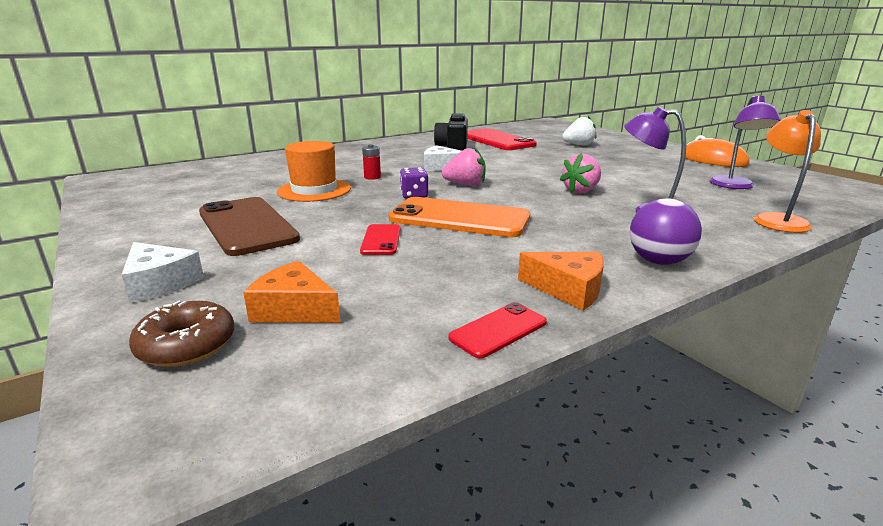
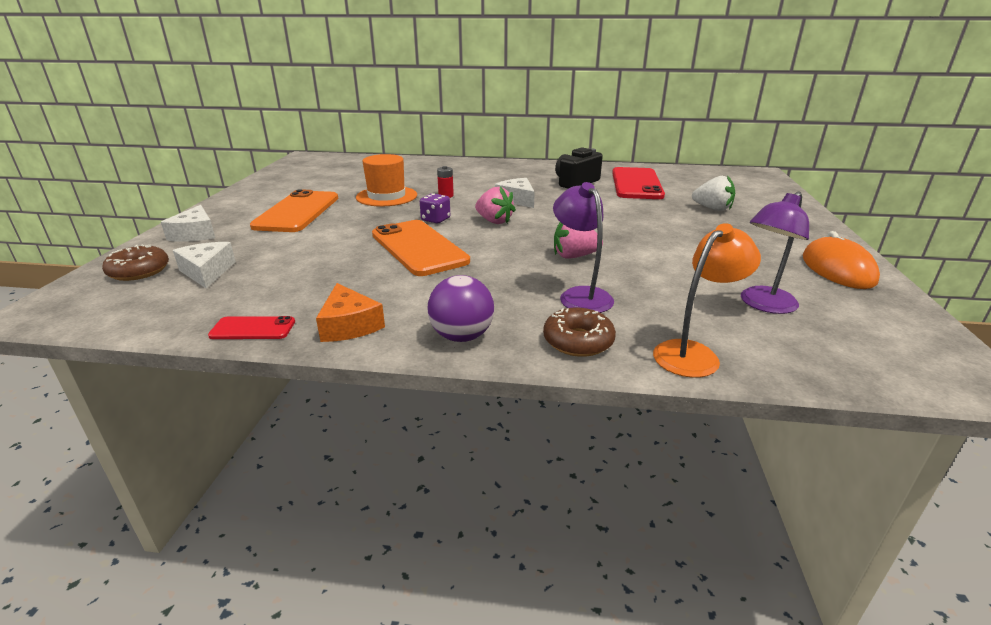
camera: 40 degrees right, 5 degrees up
brown phone [199,197,300,256] -> orange phone [250,189,338,232]
orange cheese [243,261,341,323] -> white cheese [173,242,236,288]
red phone [360,224,401,255] -> none
none -> brown donut [543,308,616,357]

